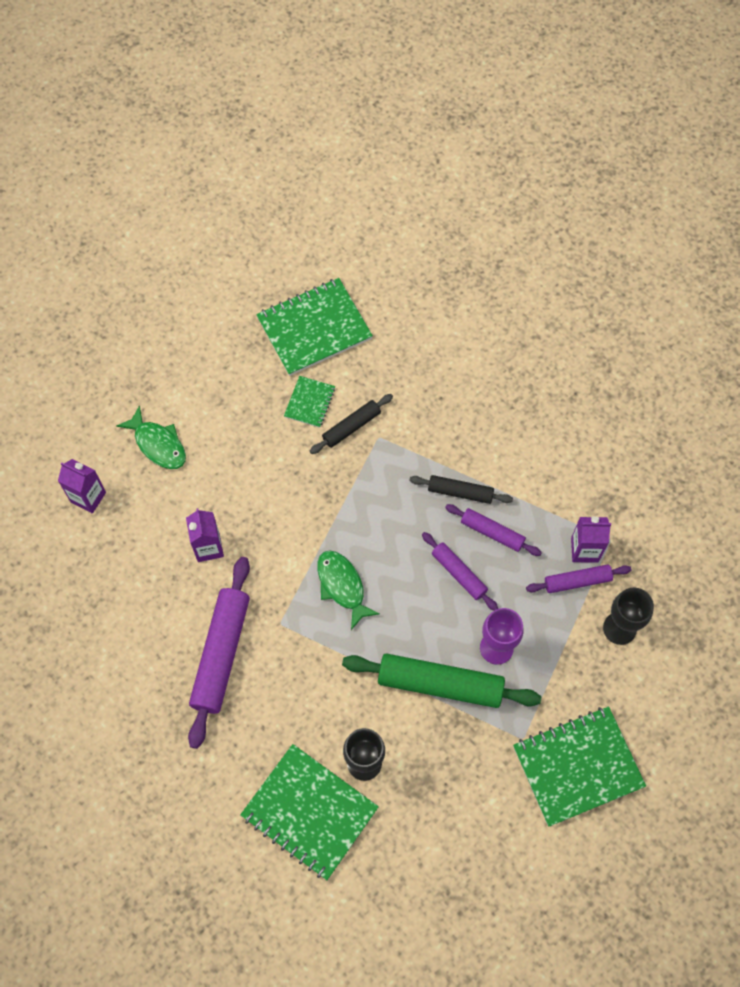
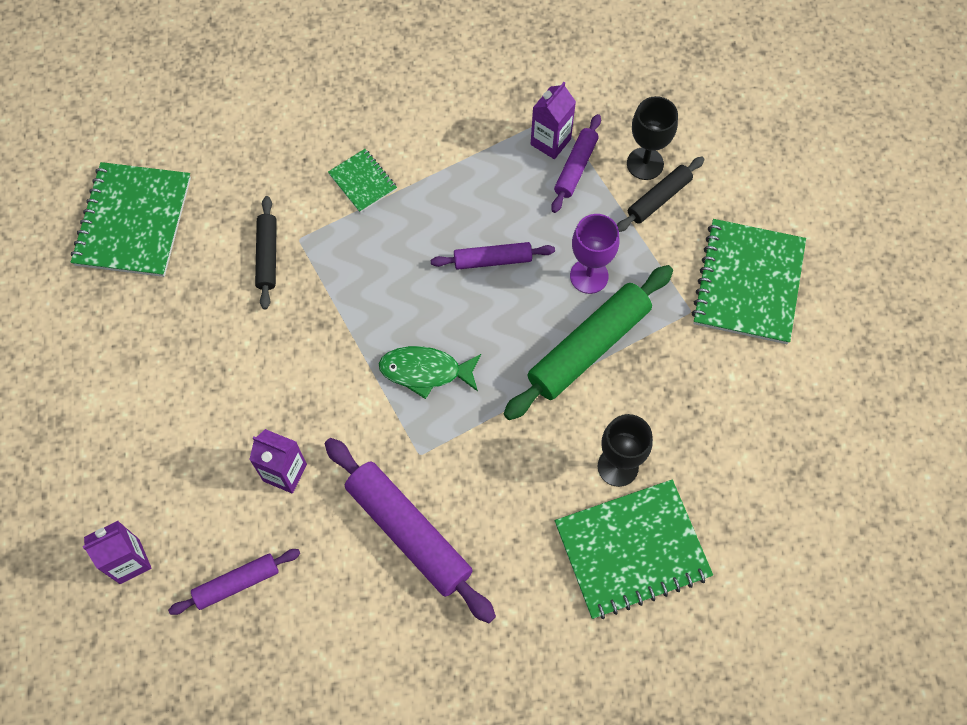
camera: 55 degrees left, 0 degrees up
green fish [117,405,186,469] -> none
green notebook [284,376,335,428] -> green notebook moved to [328,149,397,213]
black rolling pin [409,475,513,504] -> black rolling pin moved to [617,157,704,232]
purple rolling pin [445,504,542,556] -> purple rolling pin moved to [168,549,300,615]

